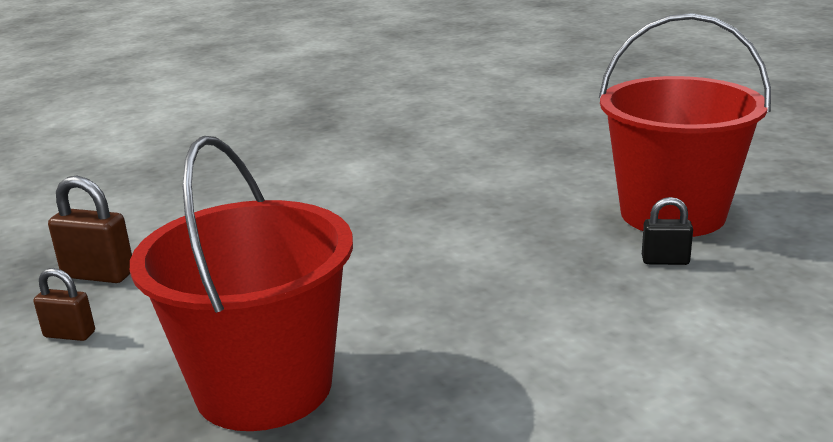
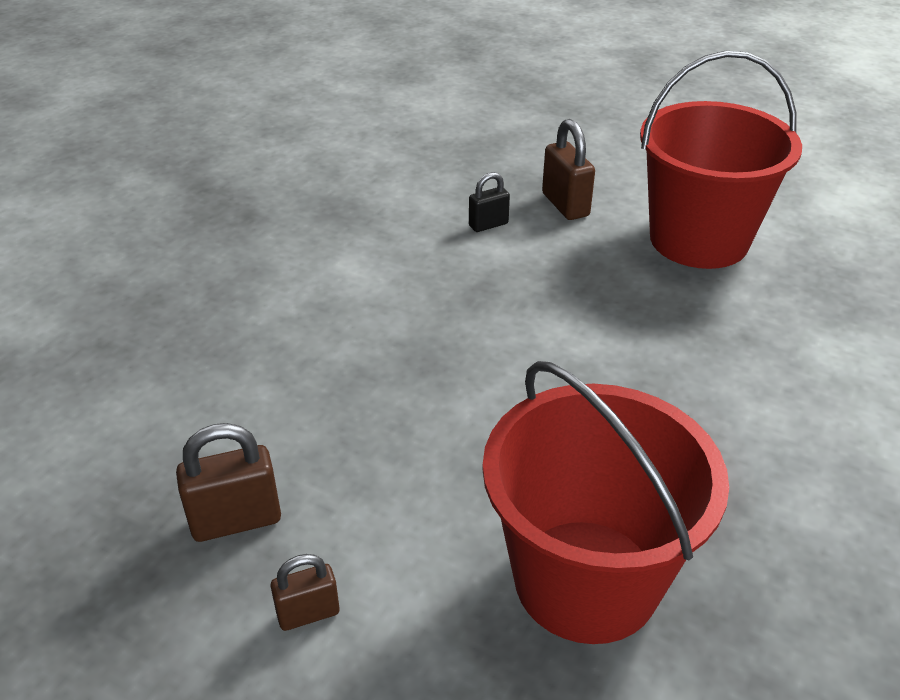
camera: 35 degrees left, 15 degrees up
black padlock [642,197,693,265] -> black padlock moved to [469,172,510,232]
none -> brown padlock [542,119,595,220]

